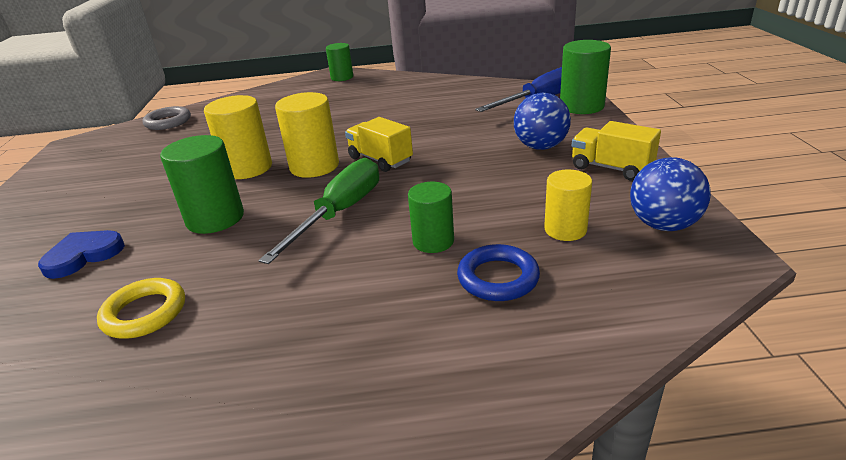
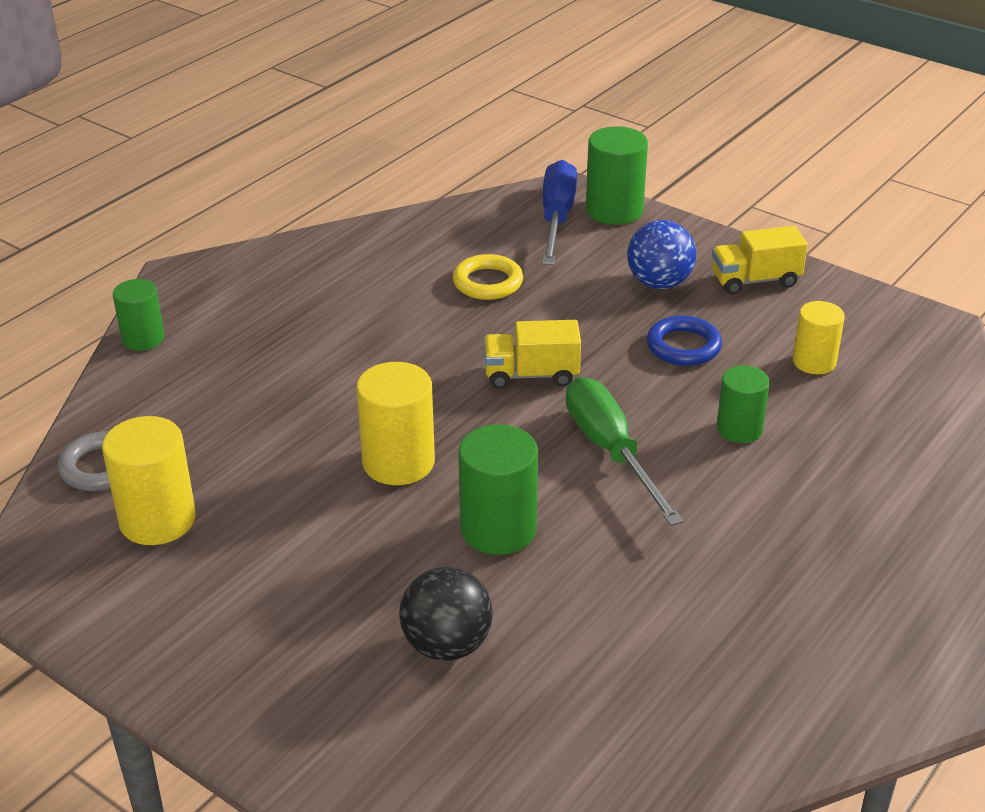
camera: 50 degrees left, 5 degrees up
blue heart [38,230,125,279] -> black ball [399,567,493,661]
yellow ring [97,278,185,339] -> yellow ring moved to [453,254,523,300]
yellow cylinder [275,92,339,178] -> yellow cylinder moved to [102,416,196,545]
green cylinder [326,43,353,81] -> green cylinder moved to [113,279,165,351]
blue ring [457,244,540,301] -> blue ring moved to [647,315,722,366]
blue ball [630,157,711,231] -> none

